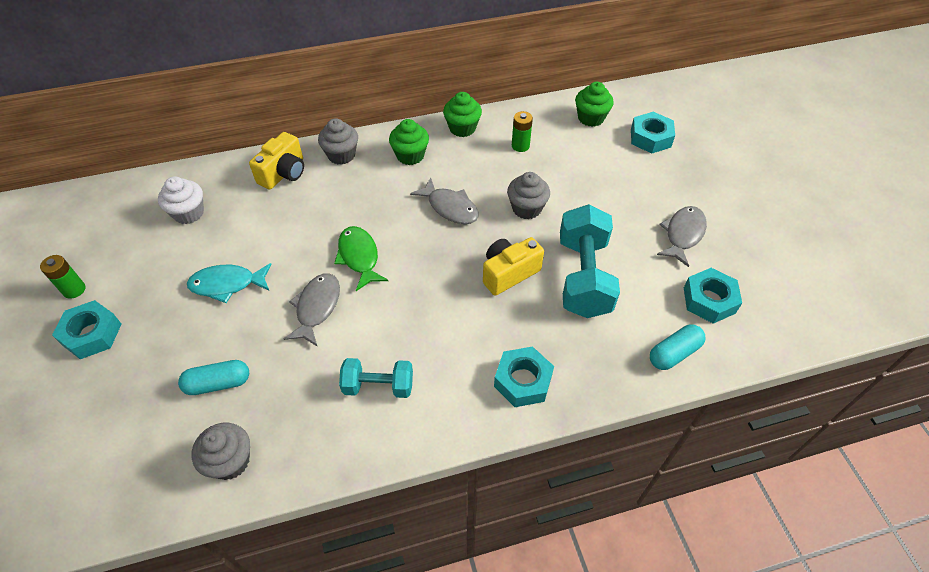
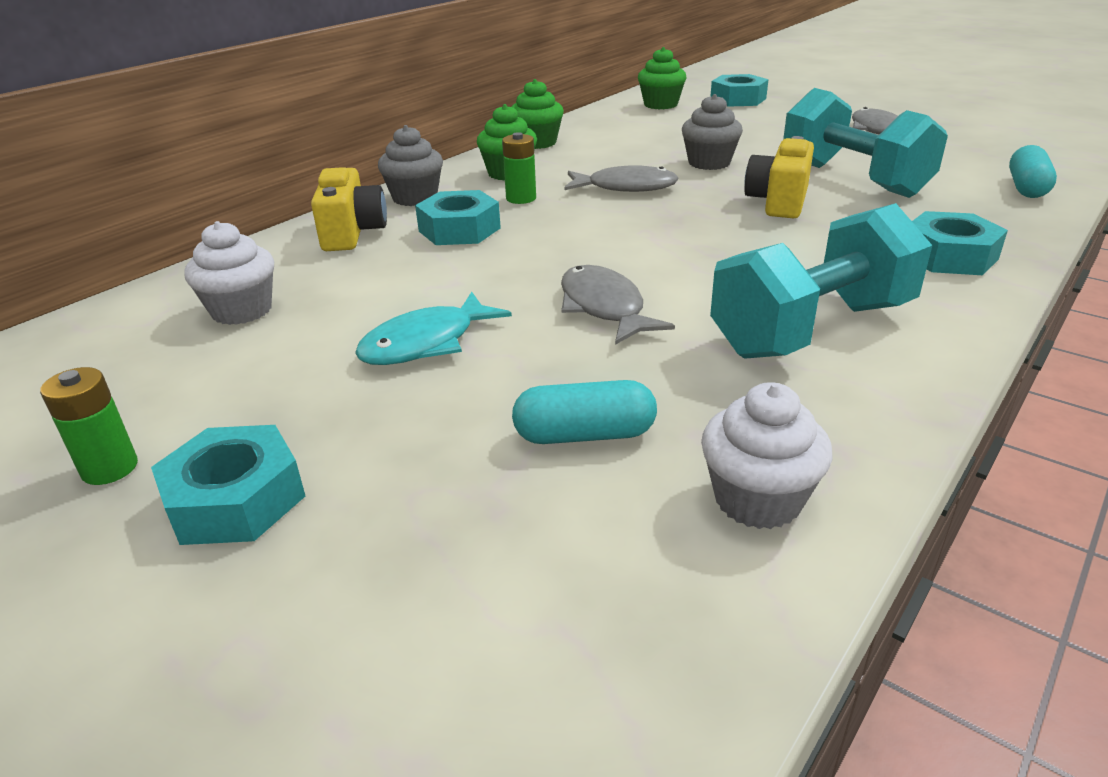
camera: 35 degrees left, 20 degrees down
turquoise capsule [178,360,249,395] -> turquoise capsule turned 45 degrees clockwise [512,380,657,444]
grey cupcake [191,423,250,480] -> white cupcake [701,382,833,529]
green fish [334,226,388,291] -> none
turquoise dumbbell [339,358,413,398] -> turquoise dumbbell [710,203,932,359], size x1.73
green battery [512,111,533,152] -> green battery moved to [502,132,536,204]
turquoise nut [684,268,742,324] -> turquoise nut moved to [415,190,501,245]

